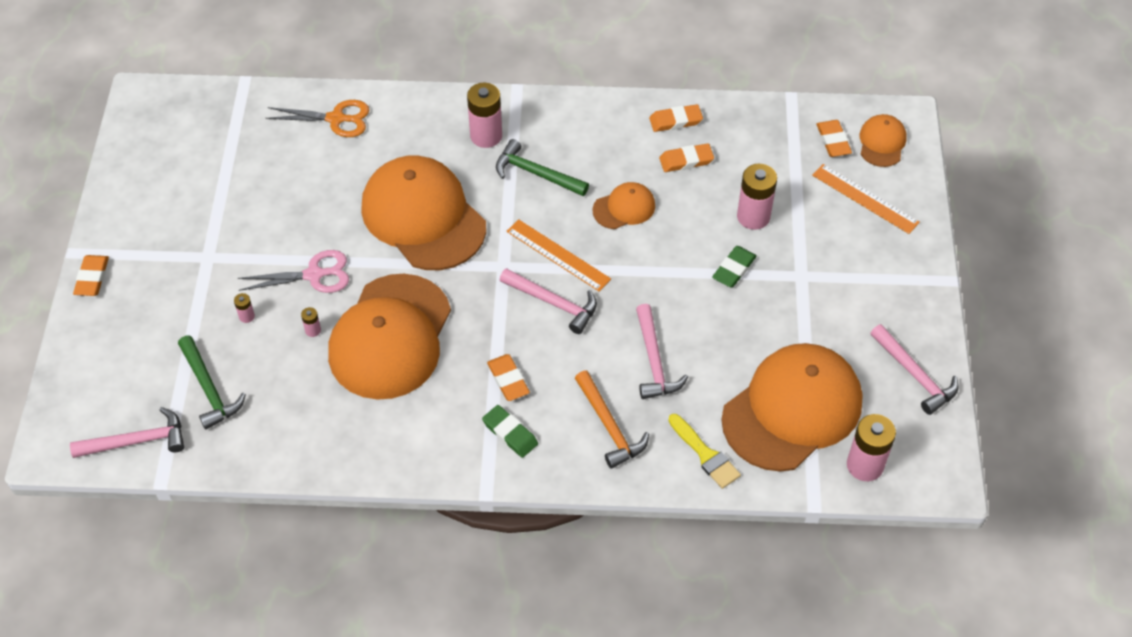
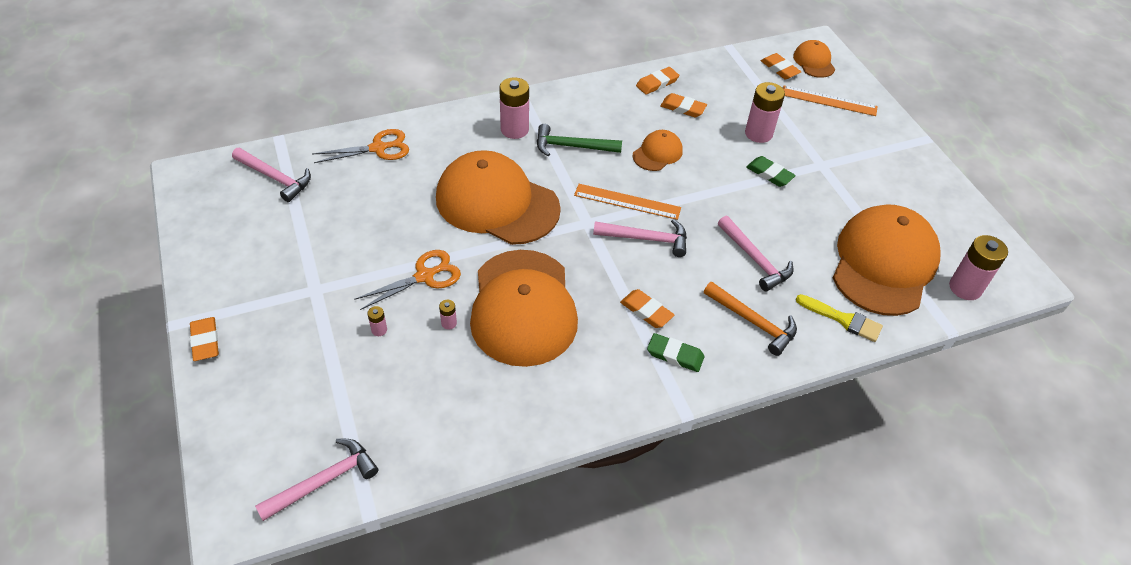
camera: 25 degrees left, 5 degrees down
green hammer [178,336,246,430] -> none
pink scissors [238,250,349,293] -> orange scissors [354,250,461,310]
orange eraser [659,143,714,172] -> orange eraser turned 60 degrees clockwise [660,93,707,118]
green eraser [712,246,757,287] -> green eraser turned 60 degrees counterclockwise [746,156,796,187]
pink hammer [870,324,959,415] -> pink hammer moved to [232,148,311,202]

